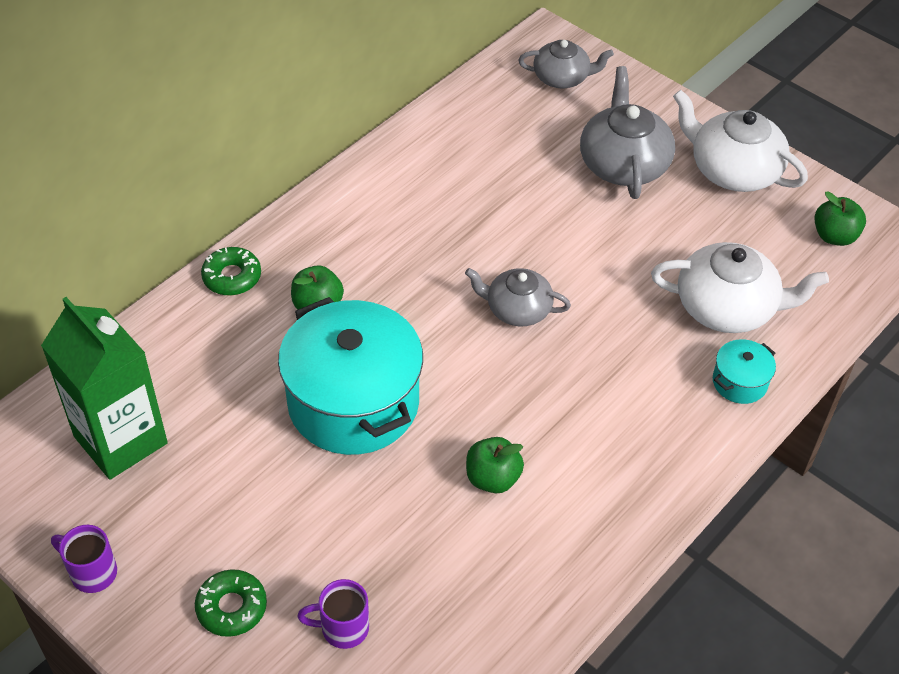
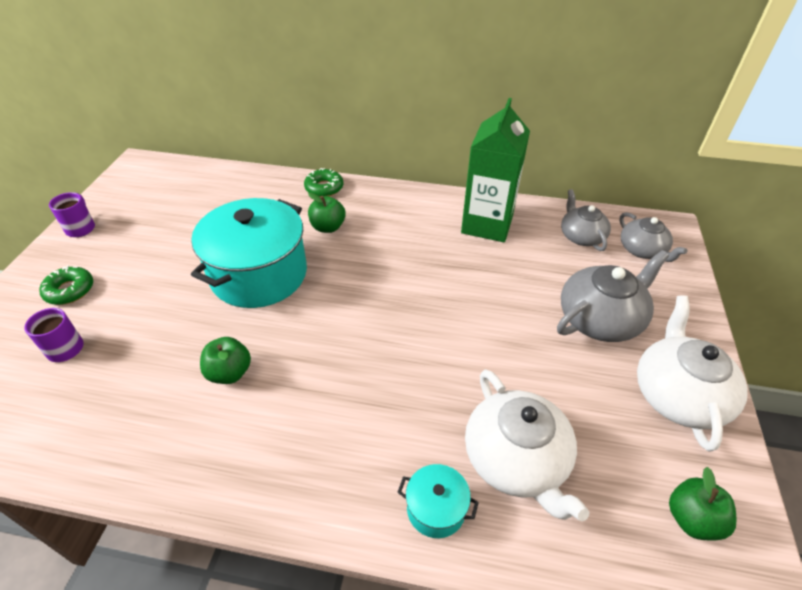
camera: 60 degrees right, 5 degrees down
green carton [41,297,168,480] -> green carton moved to [461,98,530,242]
grey teapot [465,268,571,326] -> grey teapot moved to [561,189,611,251]

